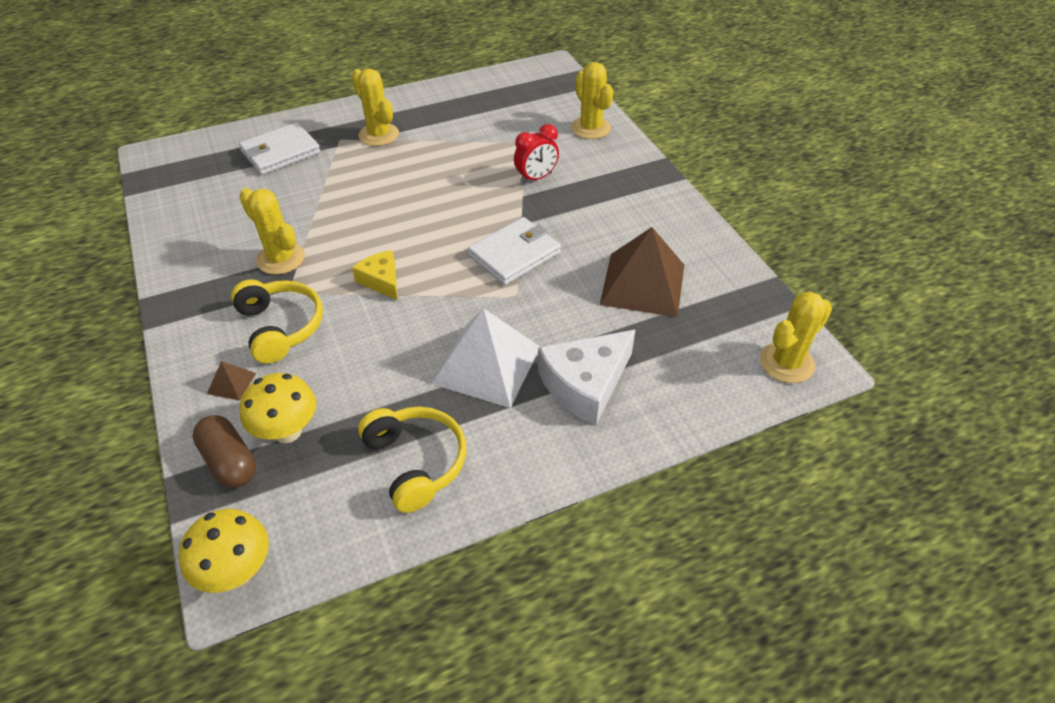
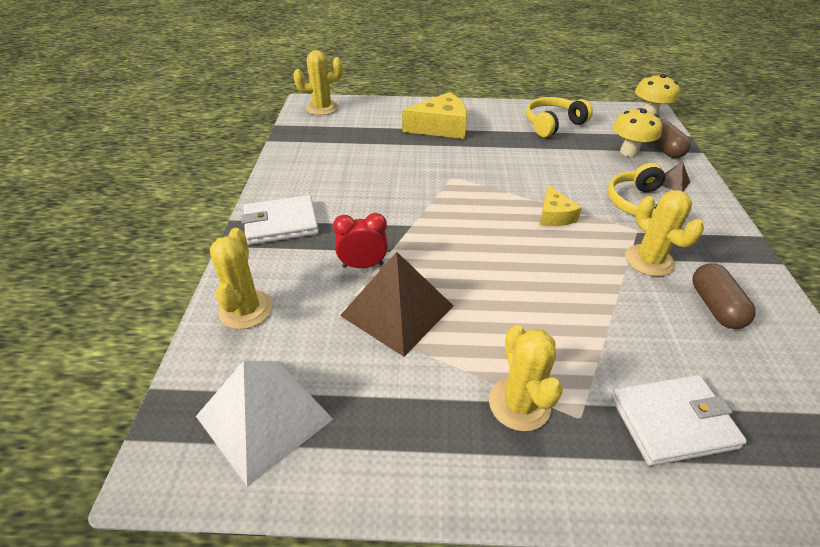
camera: 155 degrees left, 5 degrees down
yellow headphones [358,407,467,513] -> yellow headphones turned 60 degrees clockwise [526,97,593,137]
white pyramid [432,308,540,408] -> white pyramid moved to [196,361,333,486]
white wallet [468,217,561,285] -> white wallet moved to [241,195,319,245]
white cheese [538,330,635,425] -> yellow cheese [402,92,467,139]
brown pyramid [600,227,684,317] -> brown pyramid moved to [340,252,453,357]
none -> brown capsule [692,263,755,329]

